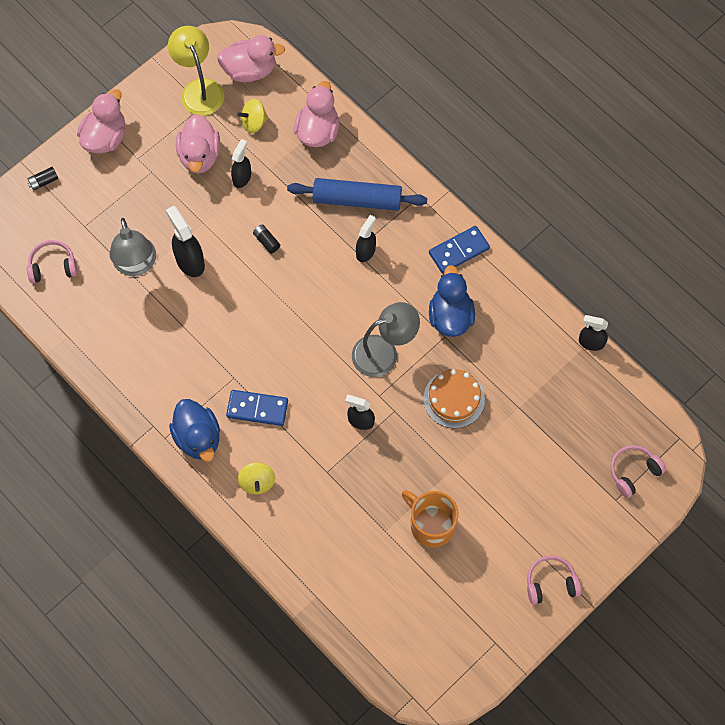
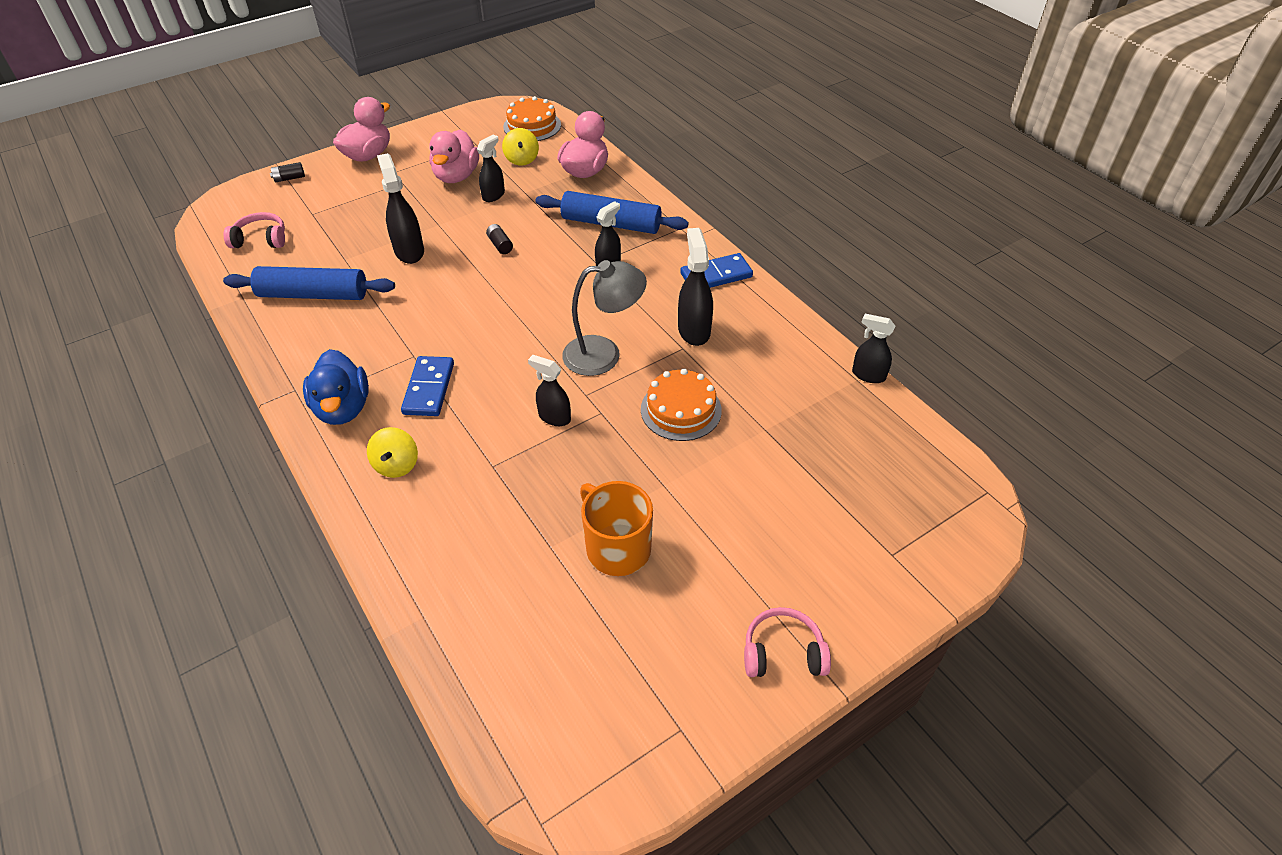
camera: 10 degrees right, 20 degrees down
grey lamp [110,218,156,276] -> none
yellow lamp [168,26,224,116] -> none
pink duck [217,35,285,82] -> orange cake [503,96,561,141]
blue domino [226,390,288,426] -> blue domino turned 75 degrees clockwise [401,356,454,416]
yellow spinning top [237,99,268,133] -> yellow spinning top turned 90 degrees counterclockwise [502,128,539,166]
blue duck [429,265,475,337] -> black spray bottle [678,228,713,346]
pink headphones [611,445,666,498] -> none
none -> blue rolling pin [223,266,395,300]

